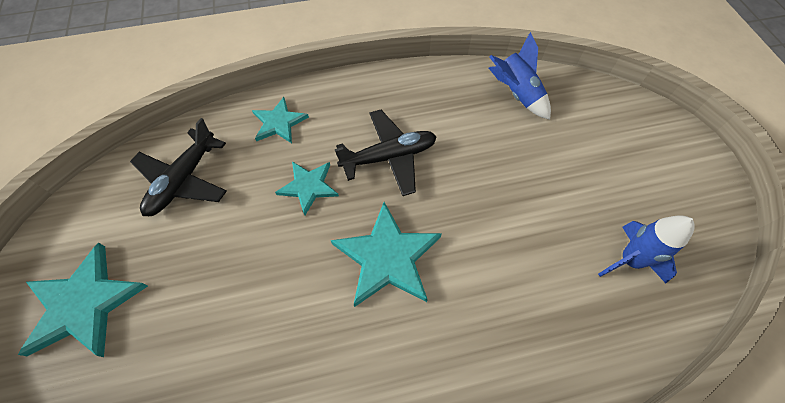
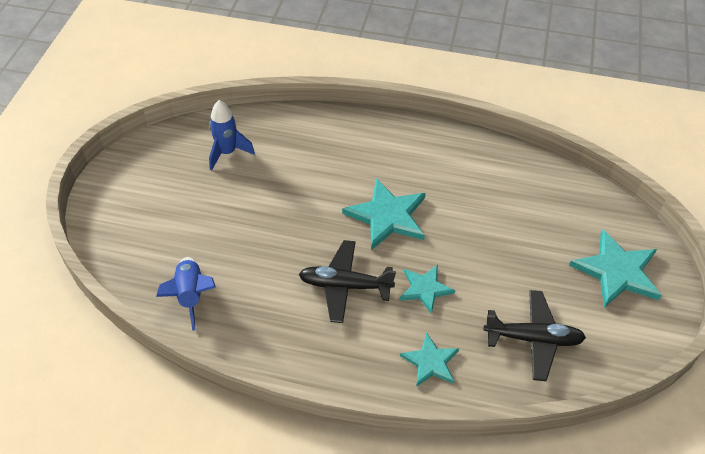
camera: 155 degrees left, 10 degrees down
black plane [130,118,227,216] -> black plane turned 45 degrees clockwise [484,290,586,381]

